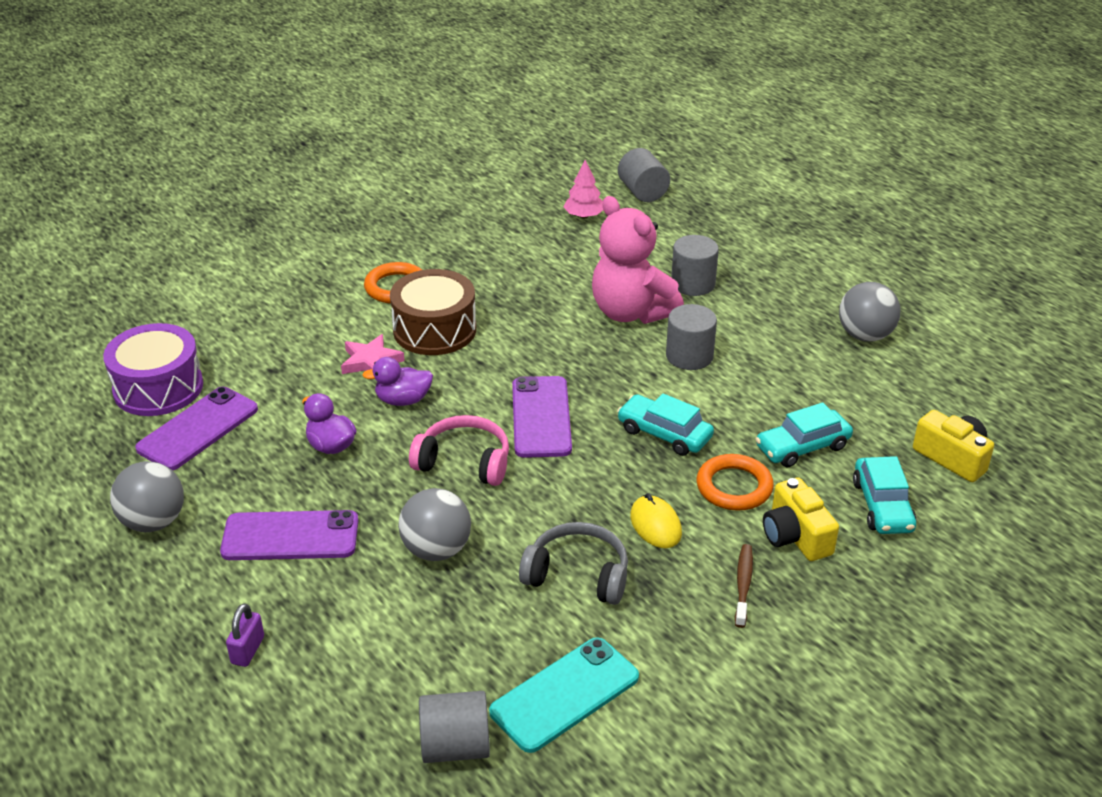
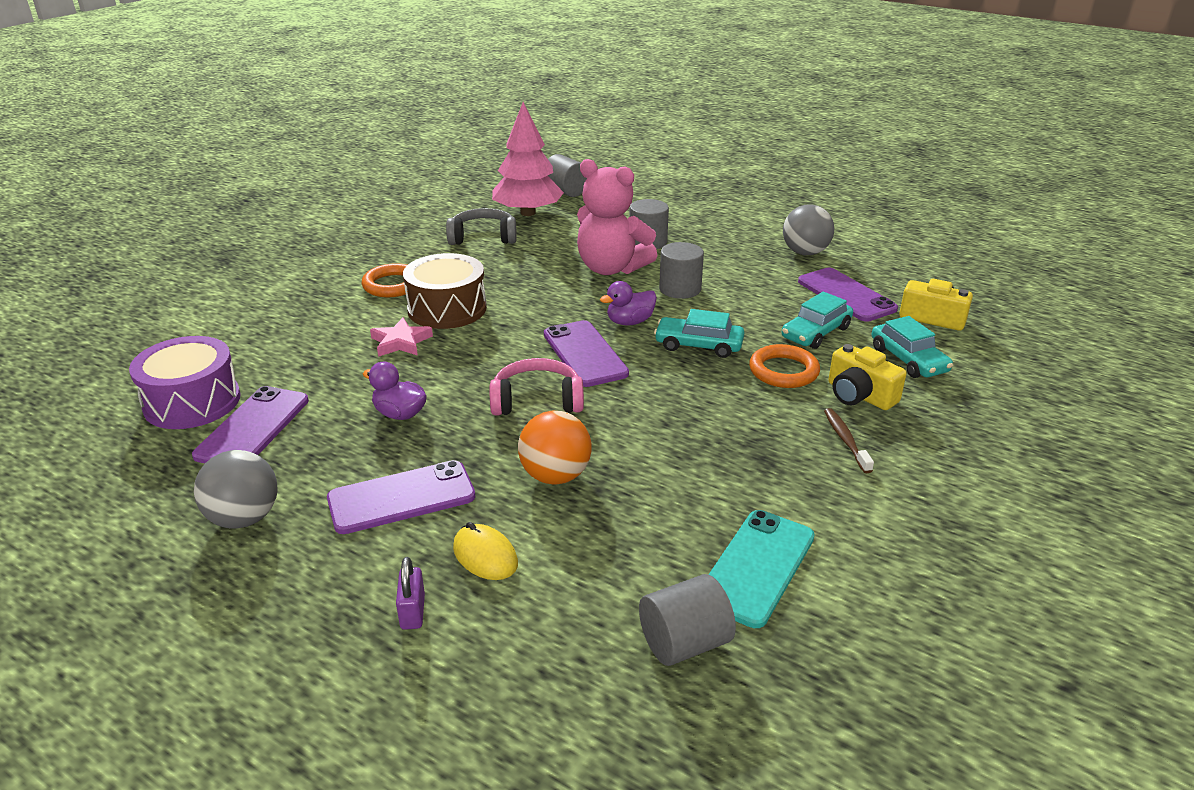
camera: 20 degrees left, 5 degrees down
purple duck [362,357,433,406] -> purple duck moved to [600,281,657,326]
grey ball [398,488,471,561] -> orange ball [518,411,592,485]
grey headphones [519,522,628,605] -> grey headphones moved to [446,208,517,245]
pink tree [564,160,603,219] -> pink tree [492,102,564,216], size x1.99
yellow mouse [630,493,682,548] -> yellow mouse moved to [453,522,518,580]
none -> purple phone [798,268,898,322]

